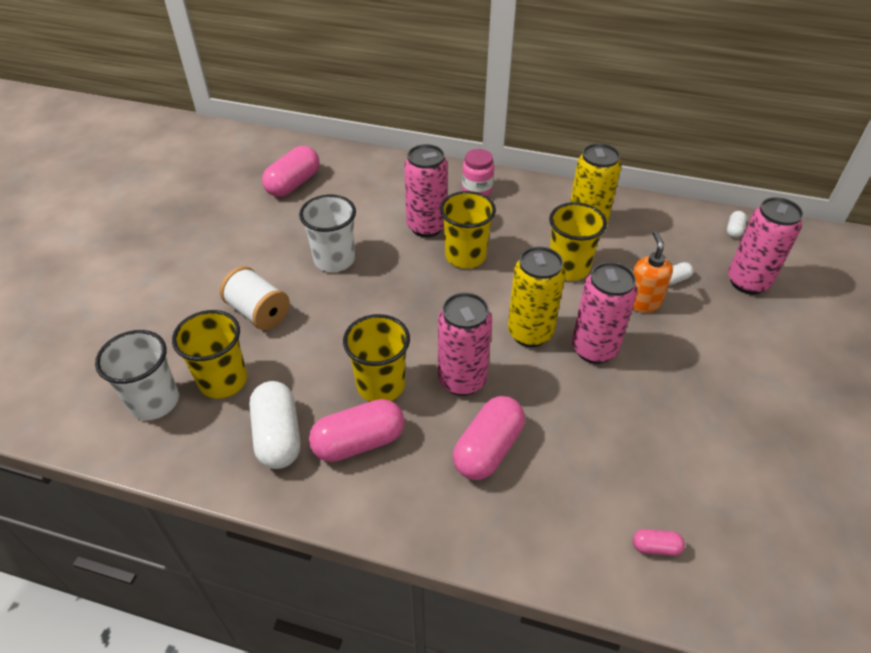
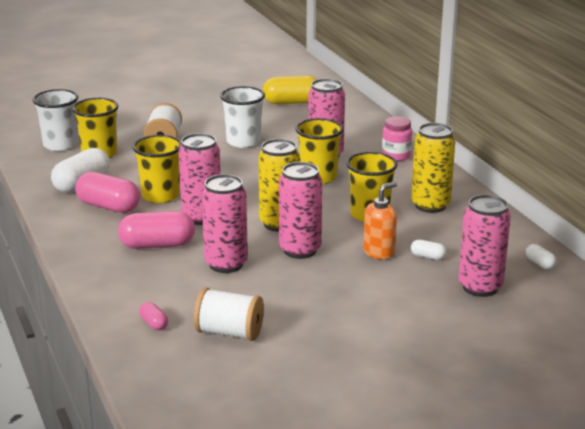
camera: 50 degrees right, 20 degrees down
pink capsule [262,146,320,197] -> yellow capsule [263,75,317,104]
white capsule [727,211,747,238] -> white capsule turned 75 degrees clockwise [526,244,557,269]
none -> white spool [194,288,264,341]
none -> pink can [201,174,248,273]

